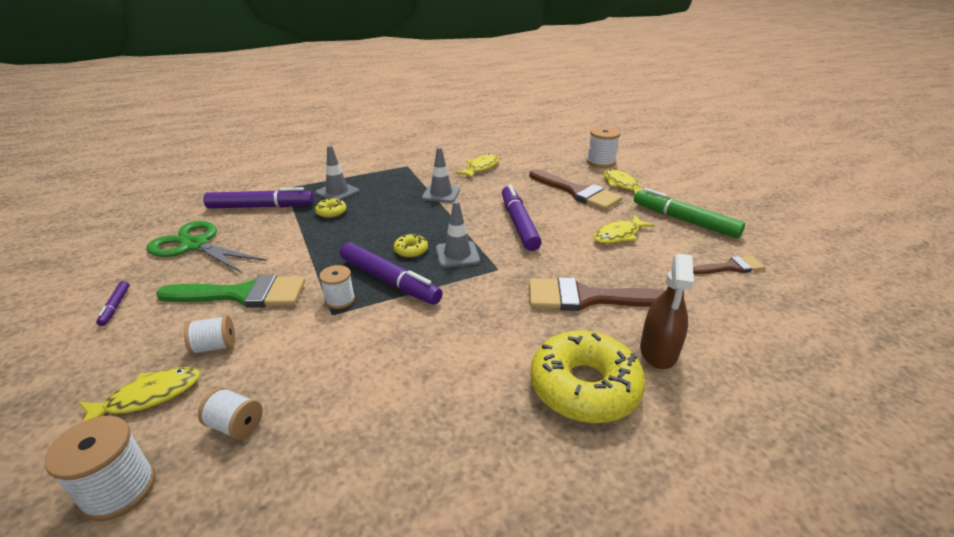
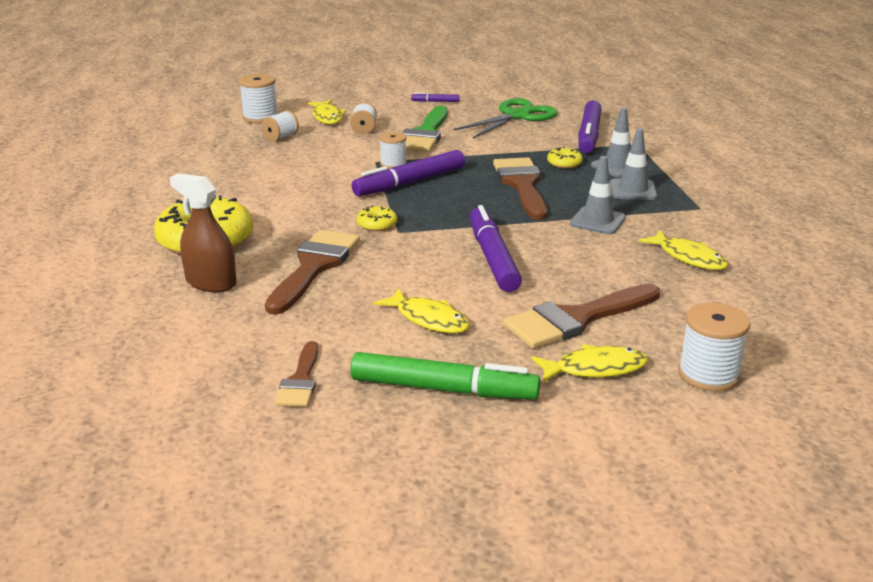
camera: 105 degrees right, 5 degrees down
yellow donut [394,234,428,258] -> yellow donut moved to [357,206,397,231]
grey traffic cone [436,201,480,268] -> grey traffic cone moved to [610,128,658,200]
purple marker [502,184,542,251] -> purple marker turned 105 degrees counterclockwise [470,205,522,292]
yellow fish [593,215,654,244] -> yellow fish turned 150 degrees clockwise [374,289,470,333]
green marker [634,188,745,238] -> green marker turned 45 degrees clockwise [350,352,540,400]
none -> brown brush [493,157,547,220]

